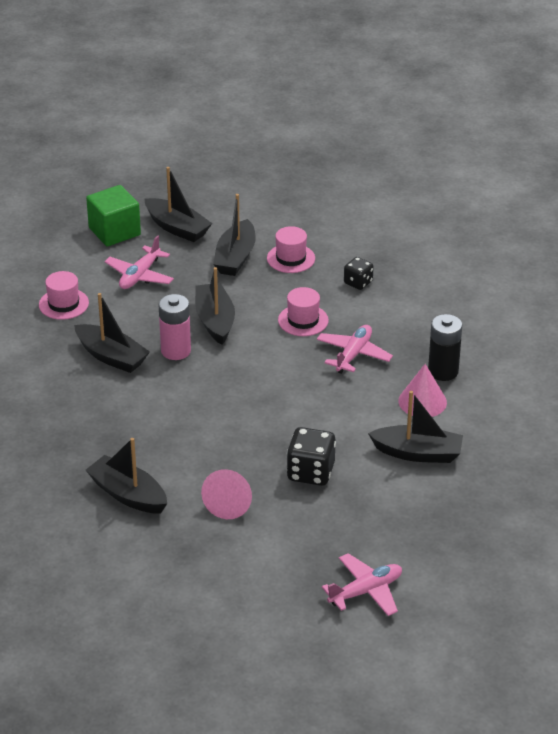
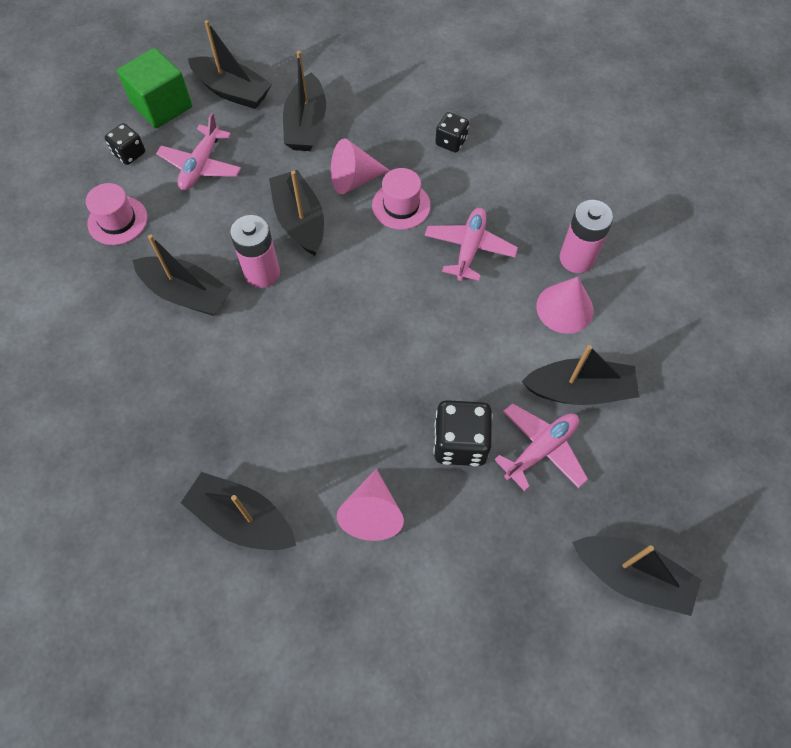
camera: 10 degrees left, 25 degrees up
pink hat [267,226,315,273] -> none
pink plane [322,553,402,616] -> pink plane moved to [494,403,588,491]
black battery [428,314,462,381] -> pink battery [560,200,613,273]
none -> black dice [105,123,145,165]
none -> pink cone [331,139,390,194]
none -> black boat [572,536,701,616]

